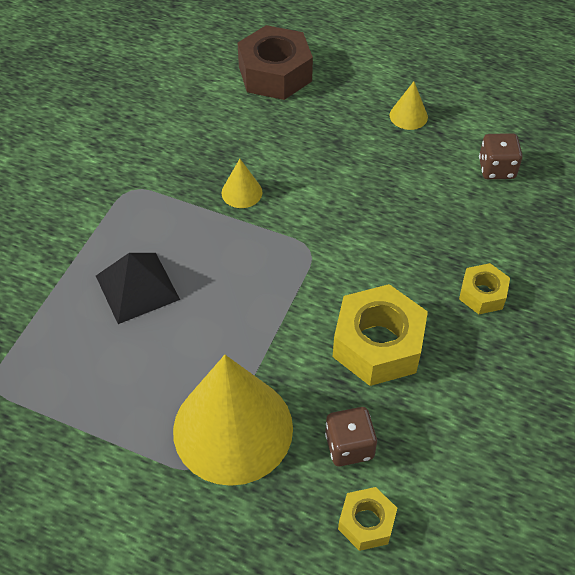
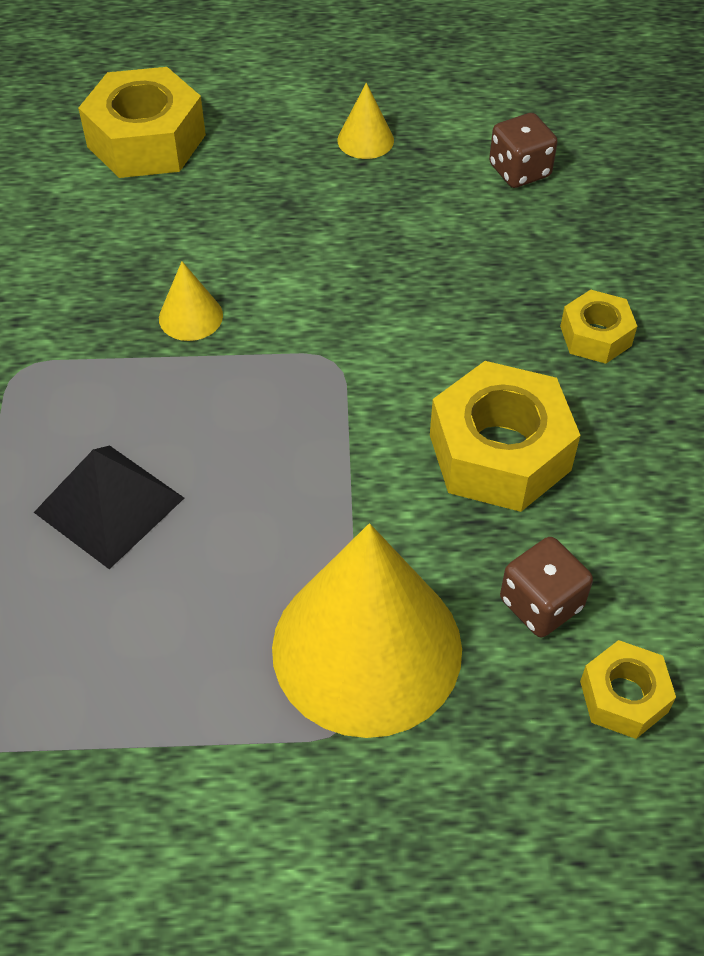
camera: 25 degrees left, 0 degrees up
brown nut [238,25,313,100] -> yellow nut [78,67,206,178]

